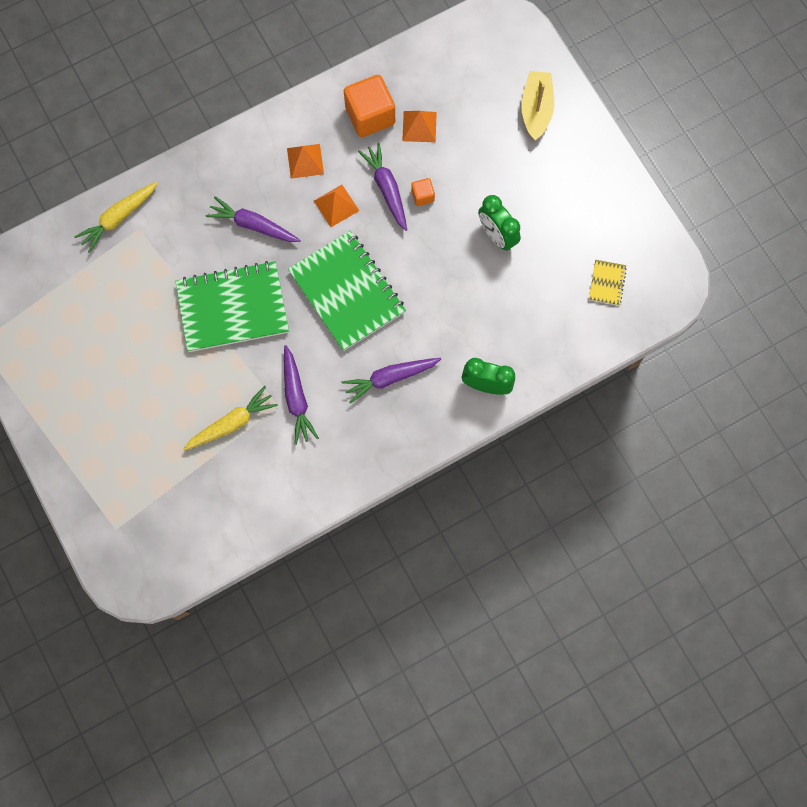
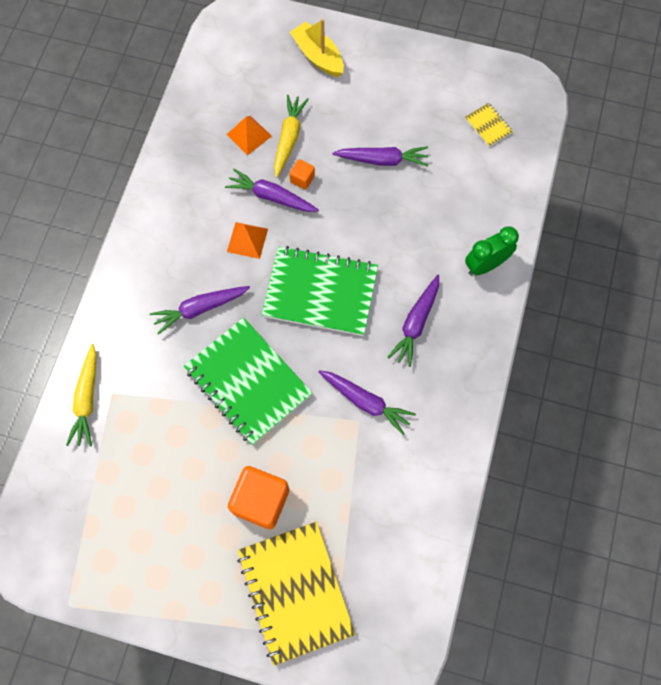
camera: 45 degrees left, 5 degrees down
green notebook [175,261,289,352] -> green notebook turned 75 degrees counterclockwise [184,317,312,445]
yellow carrot [183,386,278,451] -> yellow carrot moved to [274,95,309,178]
orange pyramid [287,144,324,179] -> none
orange cube [344,75,395,137] -> orange cube moved to [228,466,289,529]
green clock [478,195,521,251] -> purple carrot [332,146,428,167]
none -> yellow notebook [237,522,355,666]

